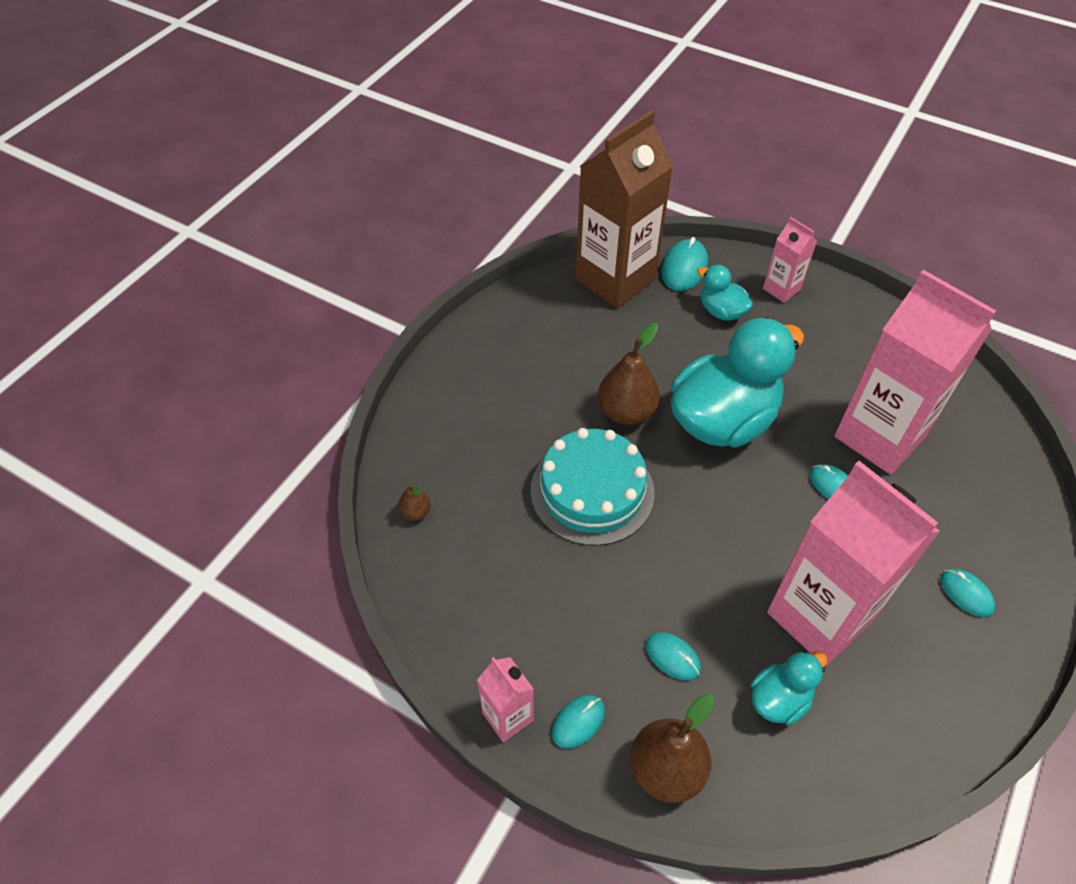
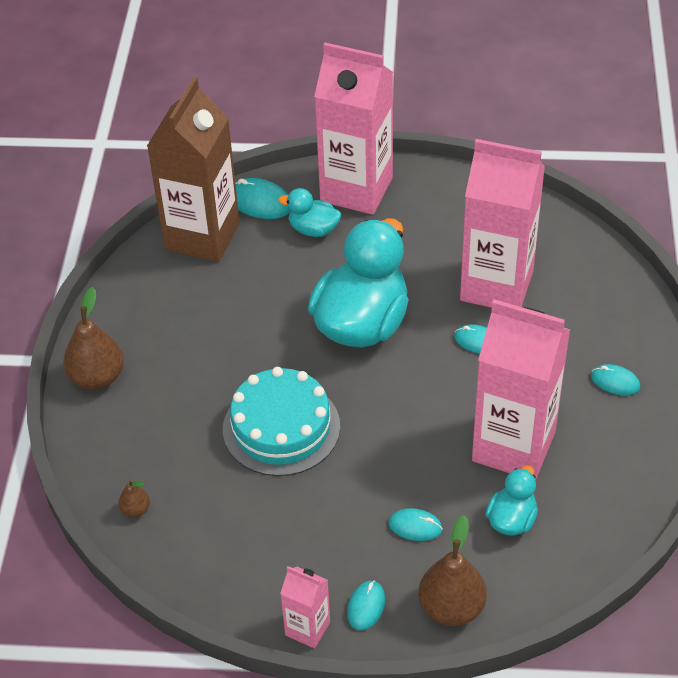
camera: 25 degrees left, 5 degrees down
brown pear [598,323,660,425] -> brown pear moved to [63,287,124,390]
turquoise mouse [661,237,708,291] -> turquoise mouse turned 60 degrees counterclockwise [235,178,291,219]
pink carton [763,217,817,303] -> pink carton [314,43,393,215], size x2.15

